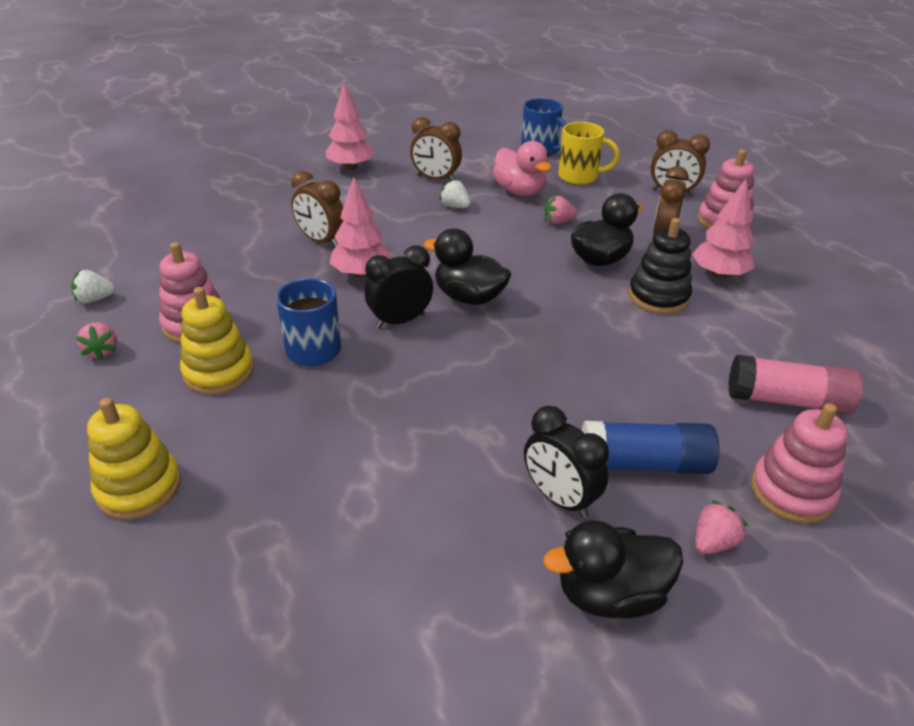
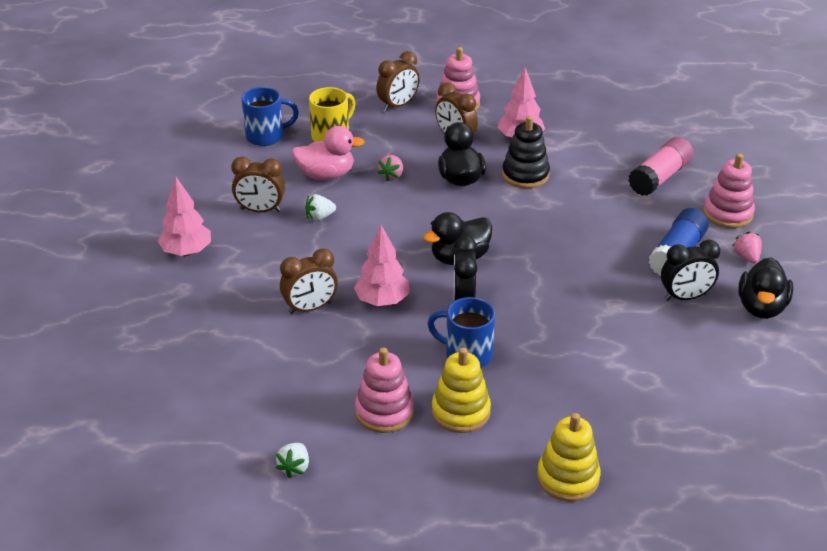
camera: 60 degrees left, 0 degrees up
pink strawberry [76,322,117,360] -> none
brown clock [410,117,462,181] -> brown clock turned 45 degrees clockwise [231,157,285,212]

